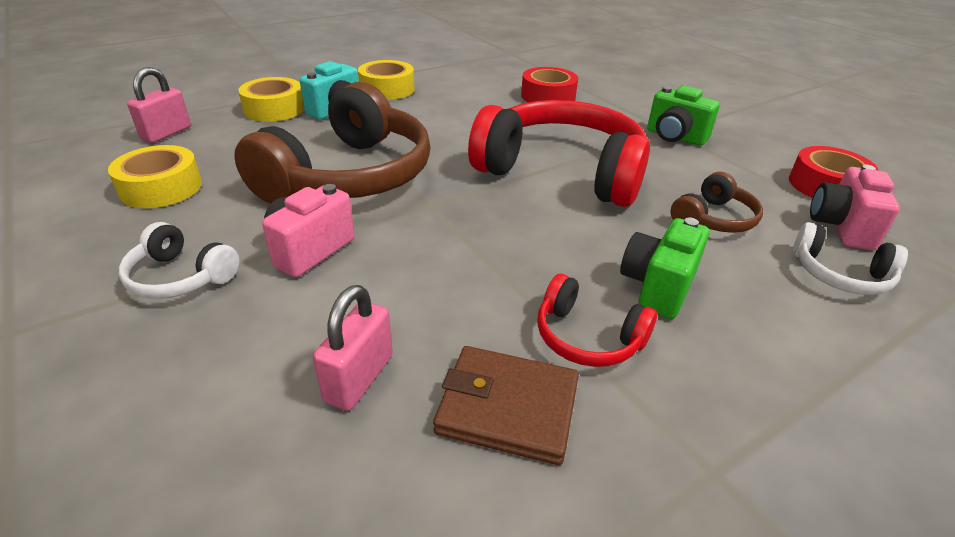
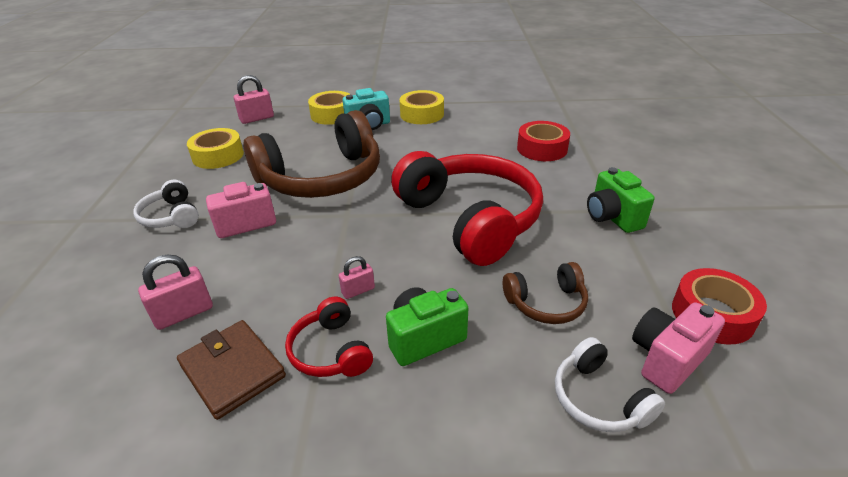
camera: 35 degrees right, 0 degrees up
none -> pink padlock [339,256,375,299]

